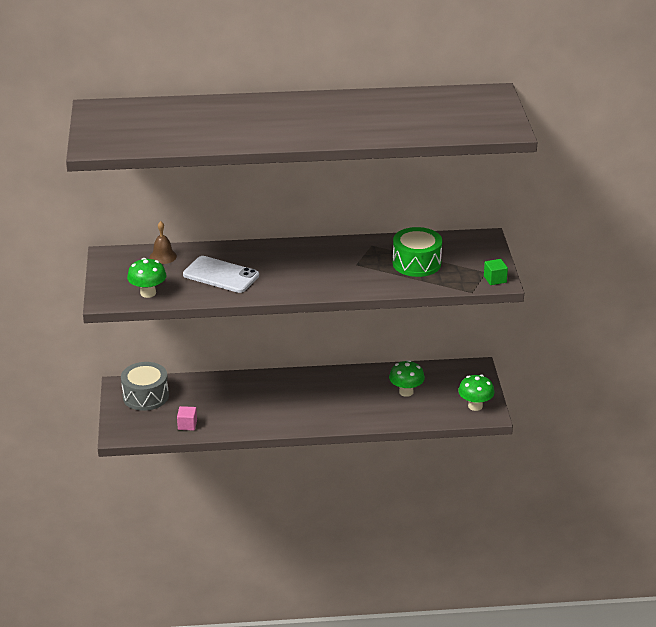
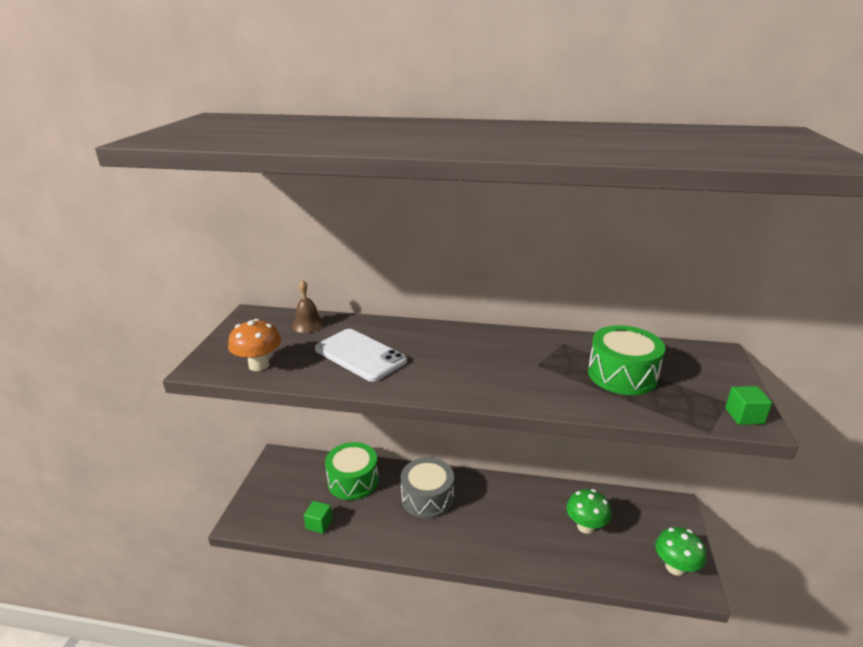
camera: 15 degrees right, 5 degrees down
grey drum [121,362,169,411] -> grey drum moved to [401,458,454,519]
green mushroom [127,258,167,298] -> orange mushroom [228,319,281,371]
pink cube [177,406,197,431] -> green cube [304,501,333,534]
none -> green drum [325,442,379,500]

